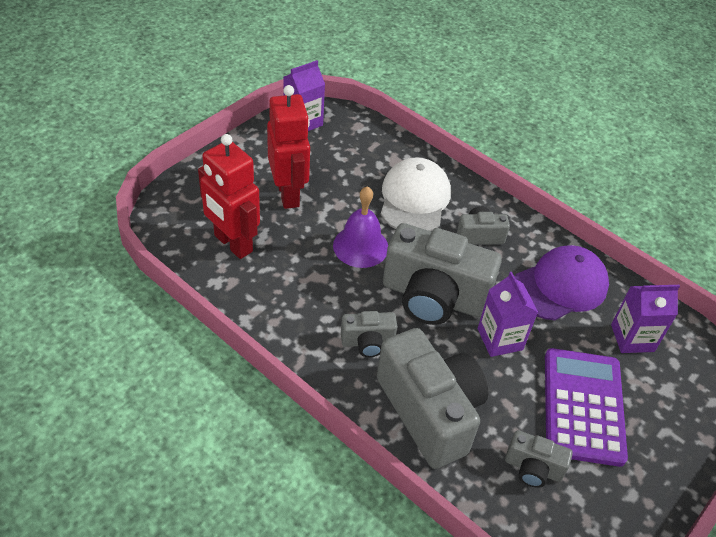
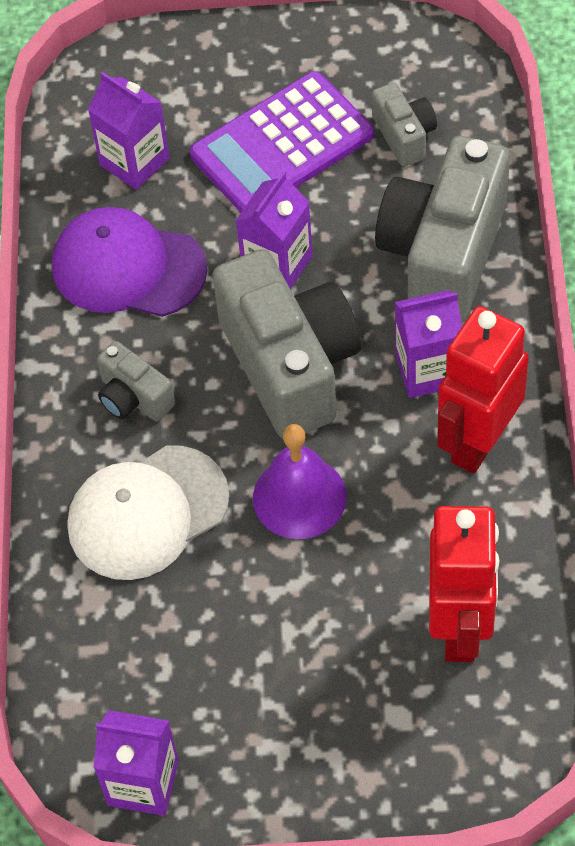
camera: 125 degrees left, 10 degrees up
red robot [267,85,310,209] -> red robot moved to [437,306,529,474]
grey camera [341,311,397,357] -> purple carton [395,290,462,398]

